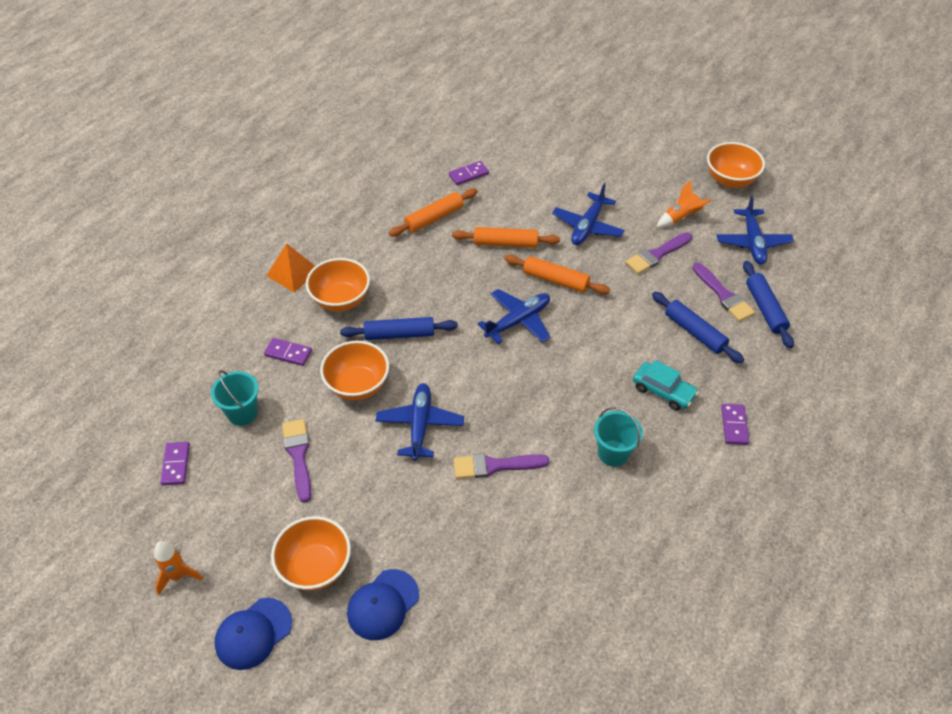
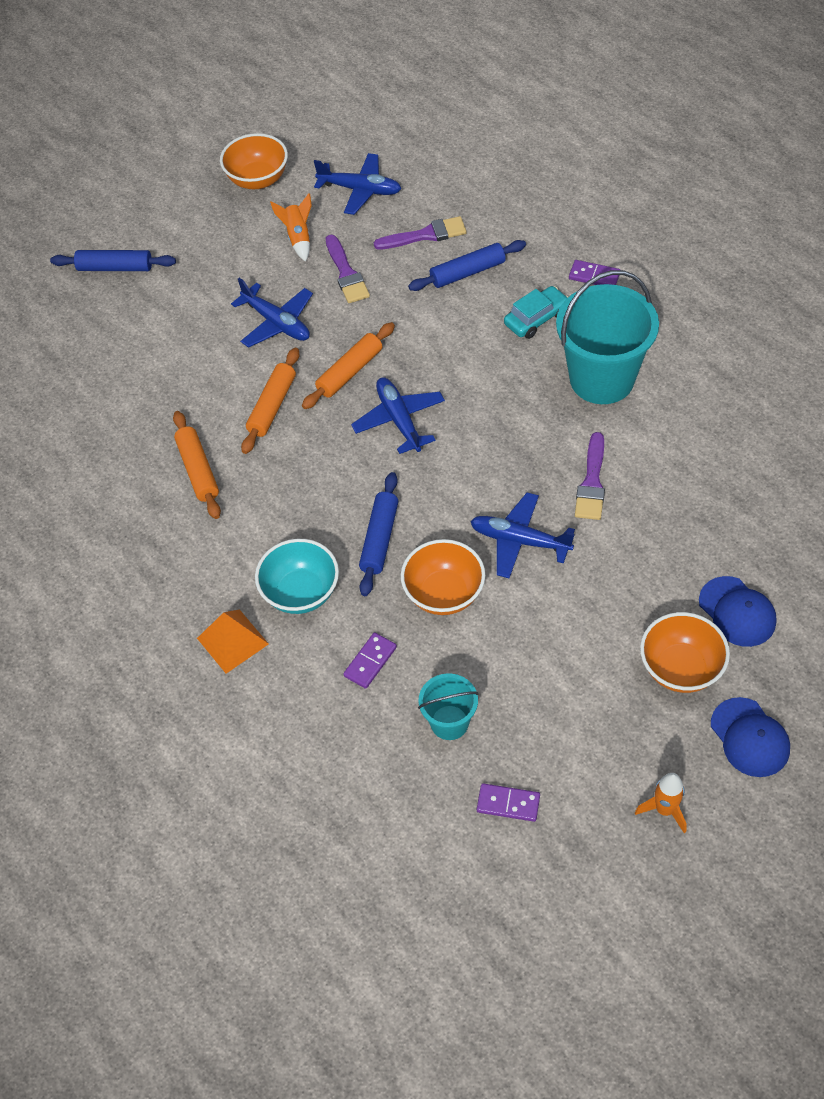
camera: 70 degrees left, 5 degrees up
purple brush [282,419,311,503] -> none
orange bowl [306,258,370,311] -> turquoise bowl [255,539,339,614]
purple domino [449,161,489,185] -> none
turquoise bucket [594,407,643,467] -> turquoise bucket [556,270,659,404], size x1.95
blue rolling pin [743,261,794,348] -> blue rolling pin moved to [50,250,176,271]

